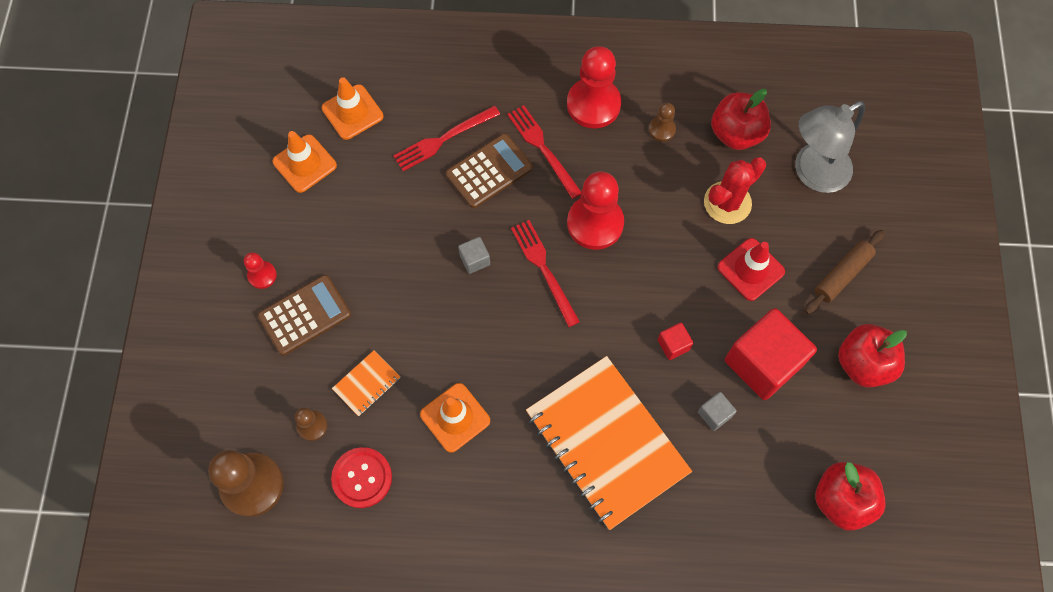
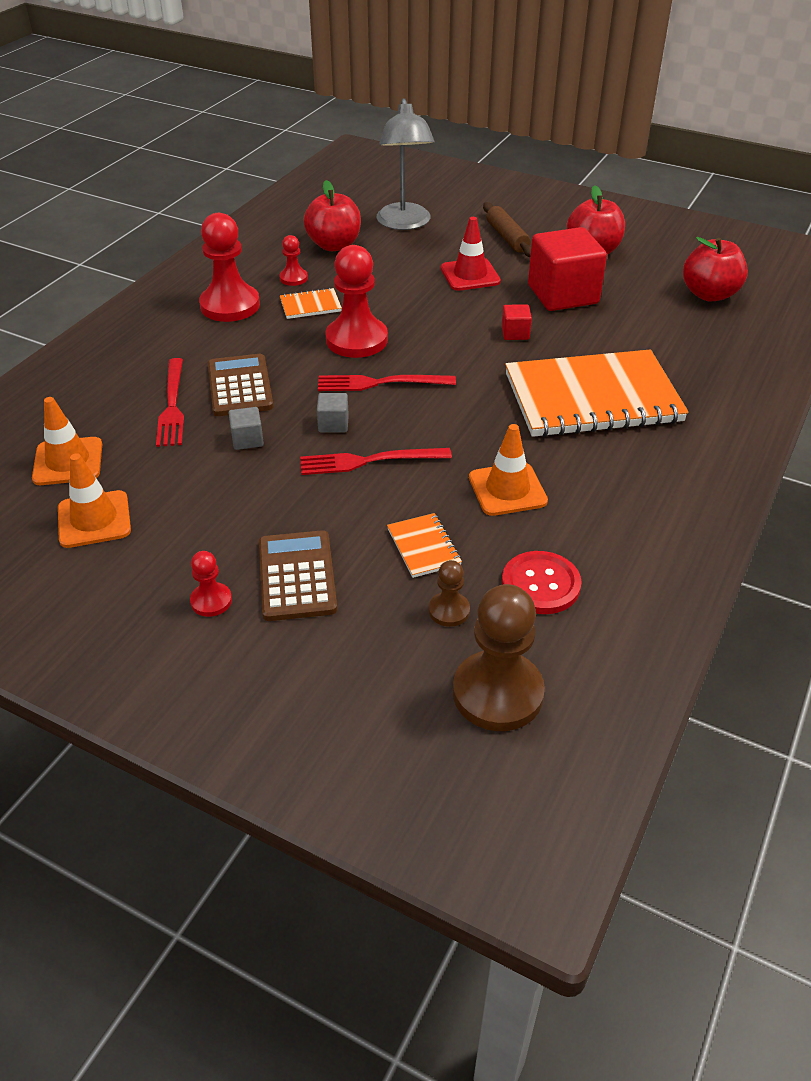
camera: 65 degrees left, 25 degrees down
red fork [507,105,581,199] -> red fork moved to [300,448,452,475]
brown pawn [649,103,676,142] -> red pawn [279,235,308,286]
grey cube [698,392,737,431] -> grey cube moved to [229,407,264,450]
red cactus [704,157,766,224] -> none
none -> orange notebook [280,288,342,319]

